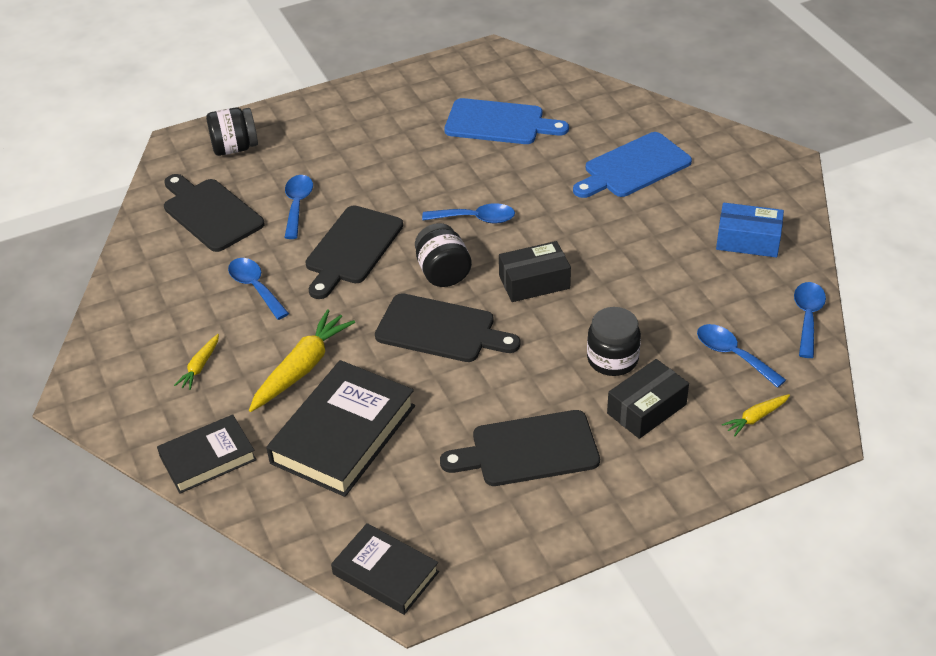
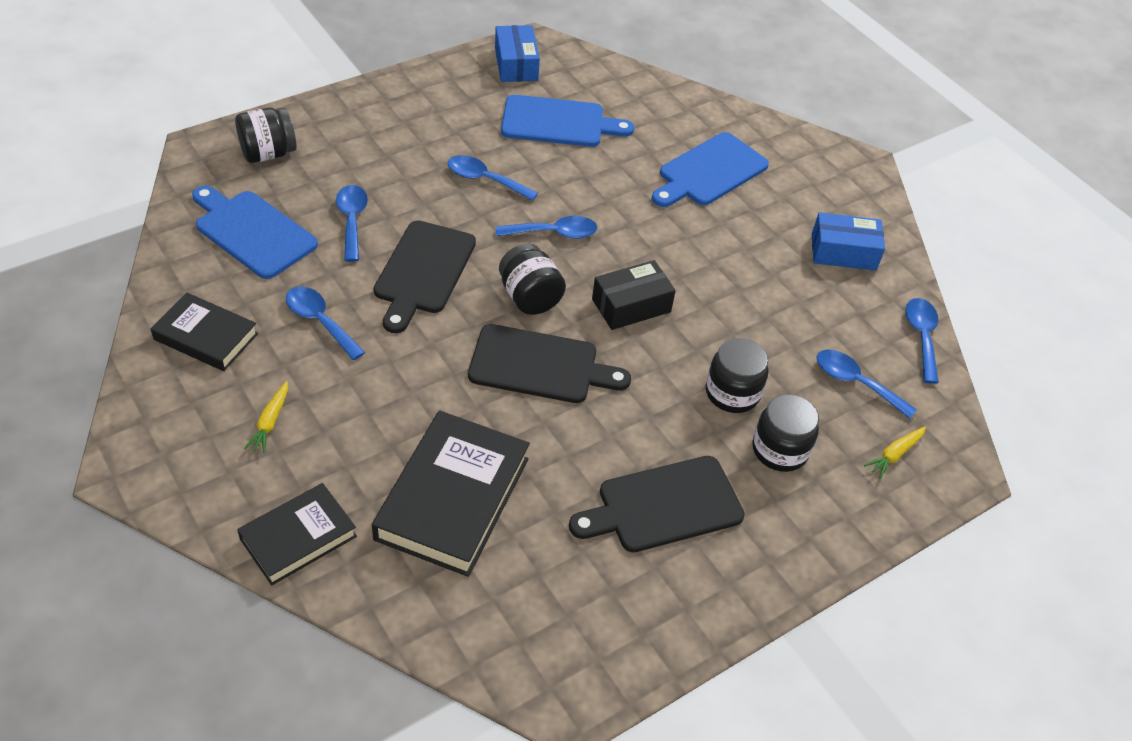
camera: 15 degrees left, 5 degrees up
black cutting board [164,174,265,252] -> blue cutting board [192,186,318,279]
yellow carrot [249,309,355,412] -> none
black book [331,523,439,615] -> black book moved to [151,292,258,371]
black box [607,359,689,439] -> black jar [752,394,819,472]
none -> blue spoon [447,155,538,201]
none -> blue box [495,25,540,82]

